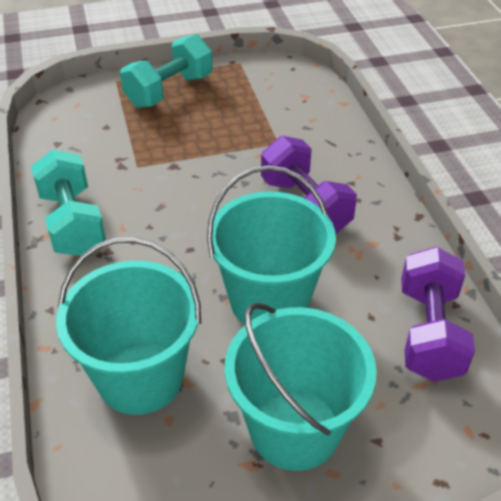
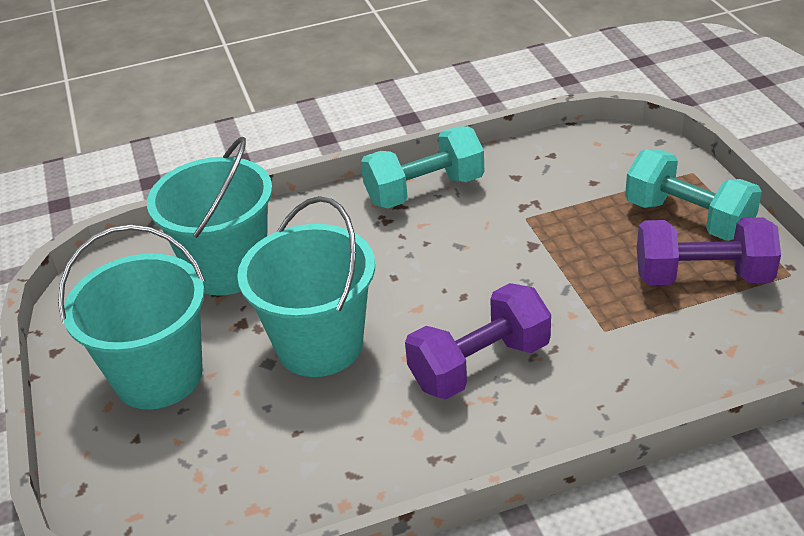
camera: 90 degrees right, 5 degrees down
purple dumbbell [401,247,475,382] -> purple dumbbell moved to [637,217,781,285]

